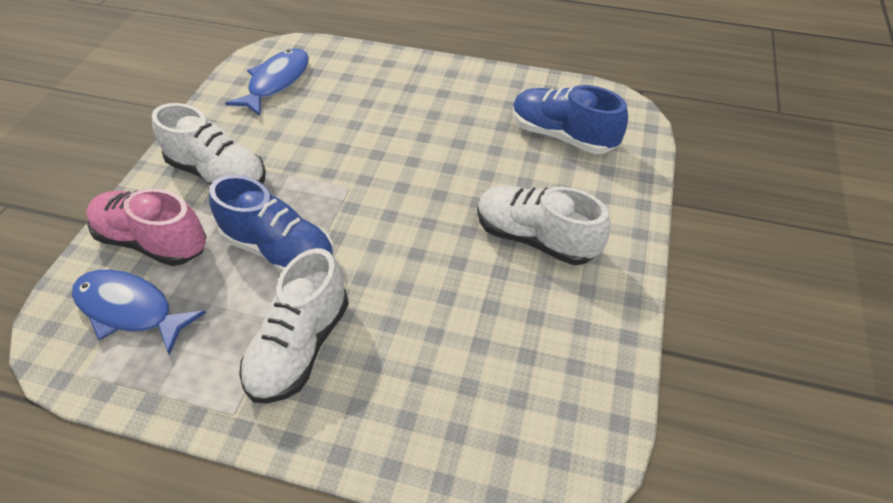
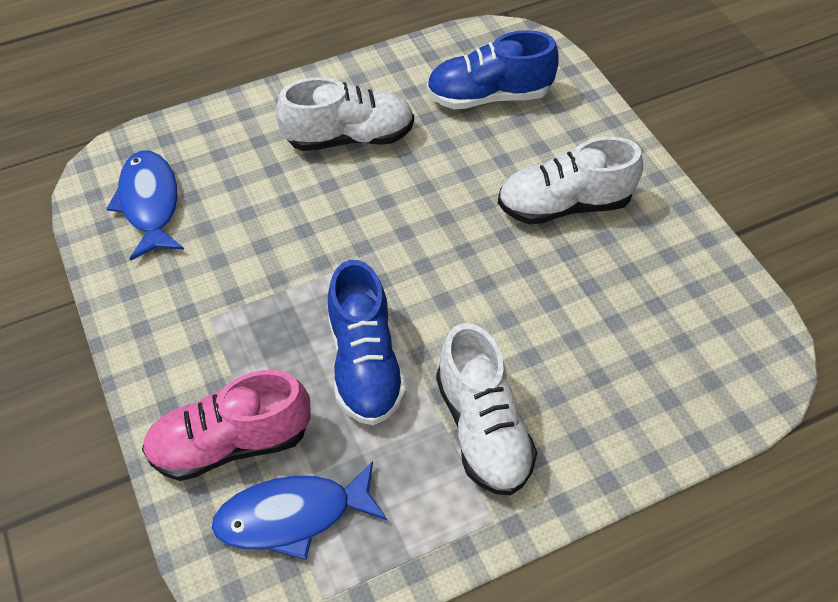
camera: 40 degrees left, 5 degrees up
white shoe [152,103,266,185] -> white shoe moved to [276,77,414,151]
blue shoe [209,175,334,274] -> blue shoe turned 90 degrees clockwise [328,260,406,425]

